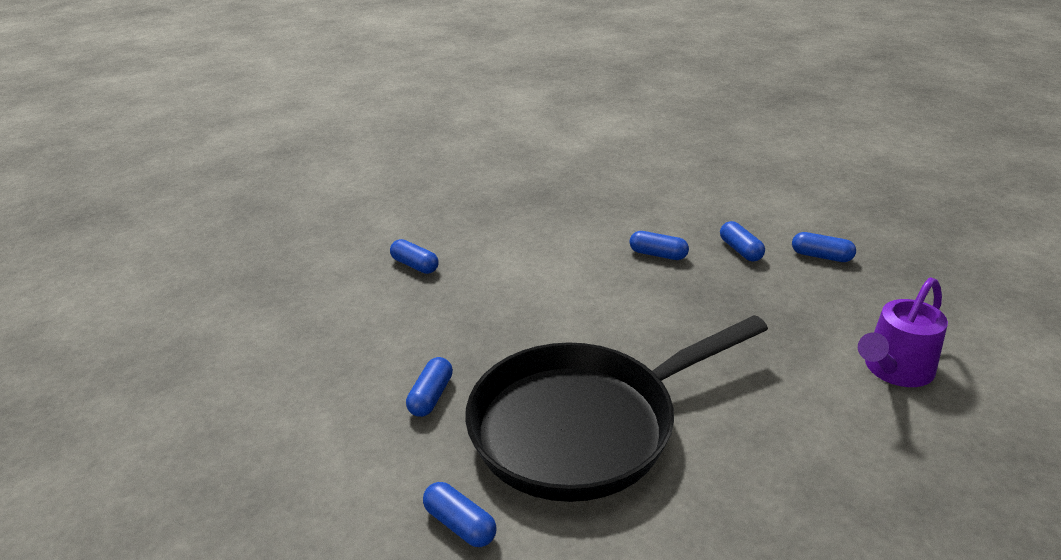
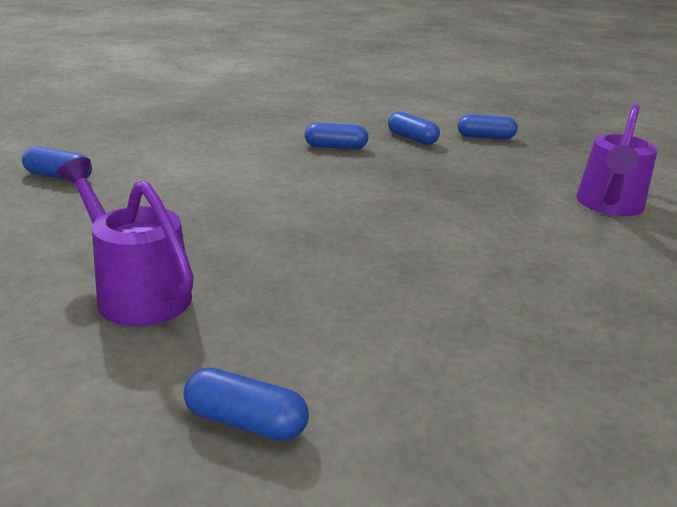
camera: 25 degrees left, 5 degrees down
blue capsule [406,357,453,417] -> purple watering can [56,157,194,326]
black pan [465,315,768,502] -> none

